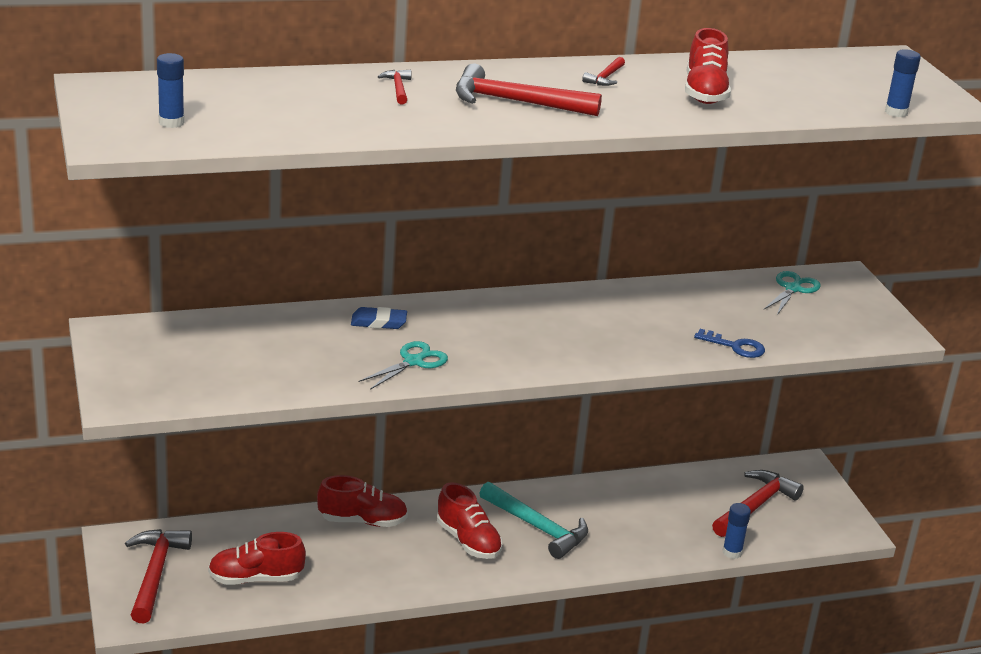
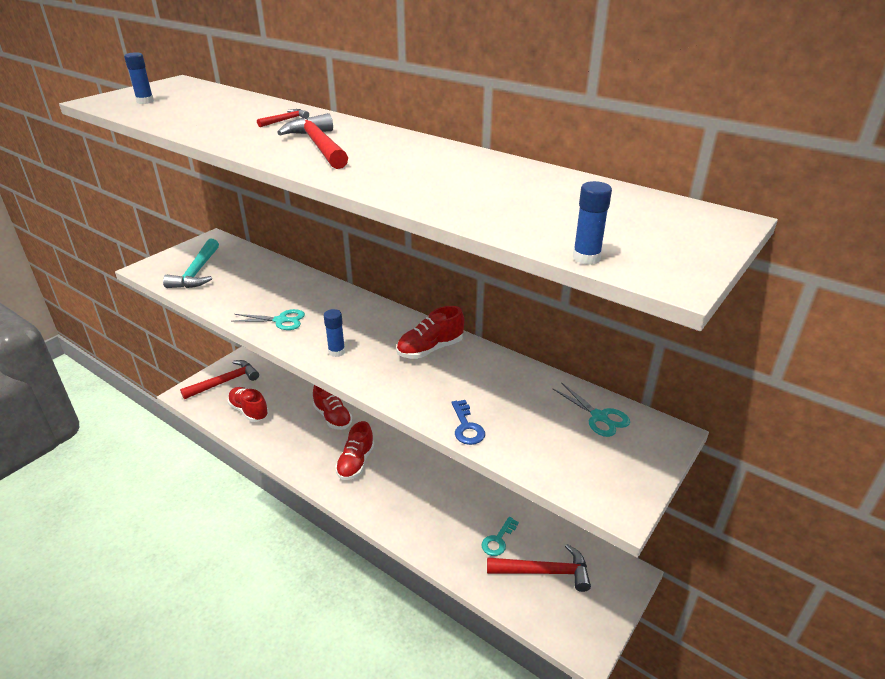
camera: 55 degrees right, 5 degrees up
blue eraser [351,307,407,329] -> none
turquoise hammer [479,482,588,559] -> turquoise hammer moved to [163,239,219,288]
red hammer [582,57,625,86] -> none
red shoe [685,28,731,104] -> red shoe moved to [396,306,464,359]
blue glue stick [723,503,751,559] -> blue glue stick moved to [324,309,345,357]
turquoise scissors [763,271,821,315] -> turquoise scissors turned 60 degrees clockwise [552,382,630,437]
none -> turquoise key [481,517,519,556]

